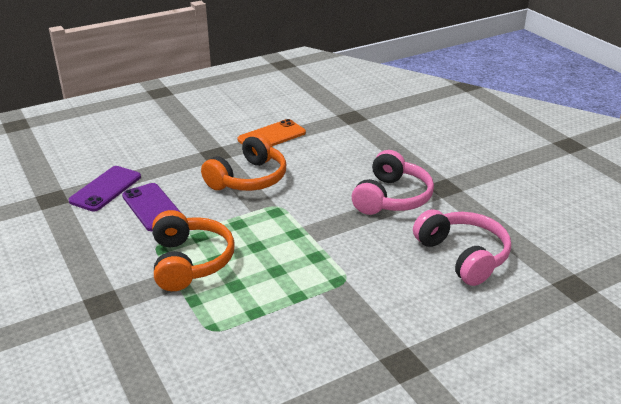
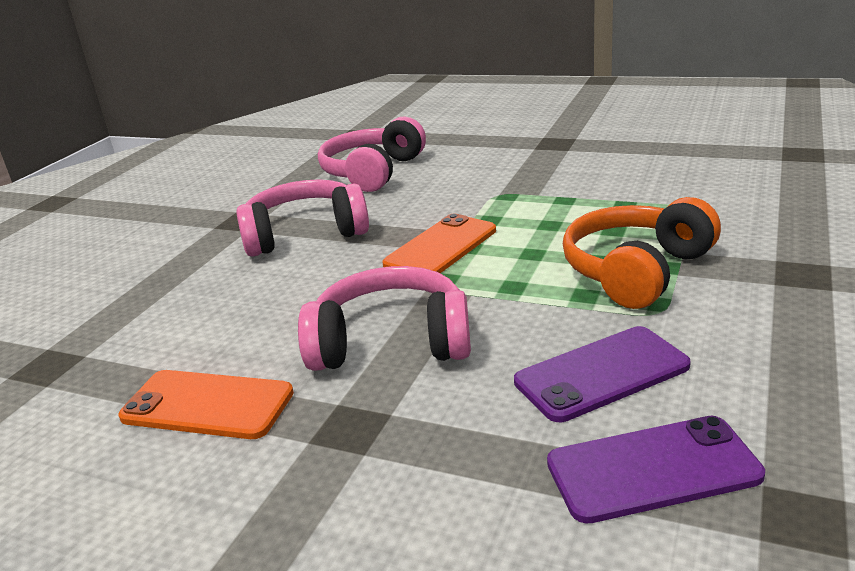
camera: 125 degrees left, 5 degrees down
purple phone [122,183,181,231] -> purple phone turned 45 degrees clockwise [514,326,691,422]
orange headphones [201,134,286,191] -> pink headphones [298,266,471,371]
none -> orange phone [383,214,496,273]

